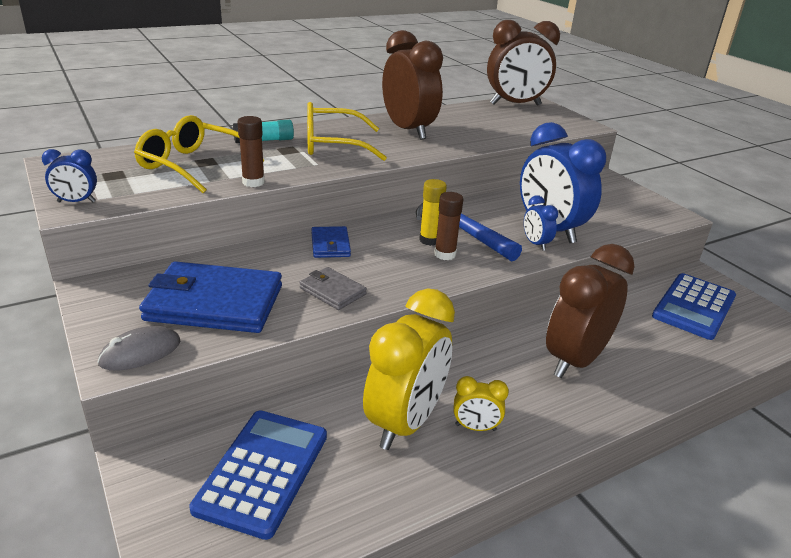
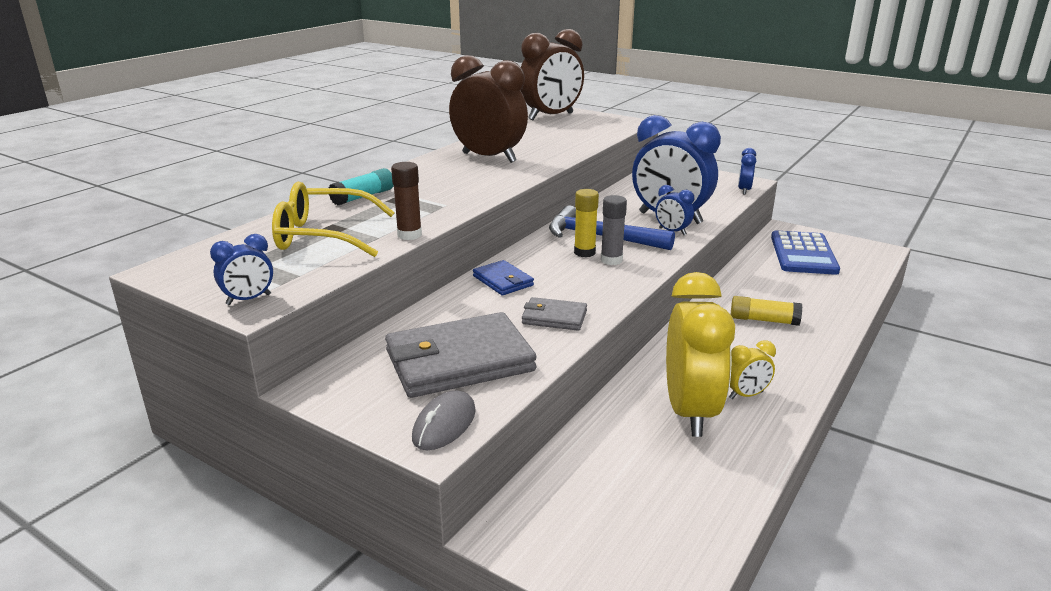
camera: 25 degrees left, 5 degrees down
blue wallet [139,261,282,333] -> grey wallet [385,312,537,398]
blue calculator [189,411,327,540] -> none
yellow glasses [307,102,387,161] -> none
brown glue stick [434,192,463,260] -> grey glue stick [601,195,627,265]
brown clock [546,244,635,378] -> yellow glue stick [731,296,802,326]
none -> blue clock [738,148,756,195]

